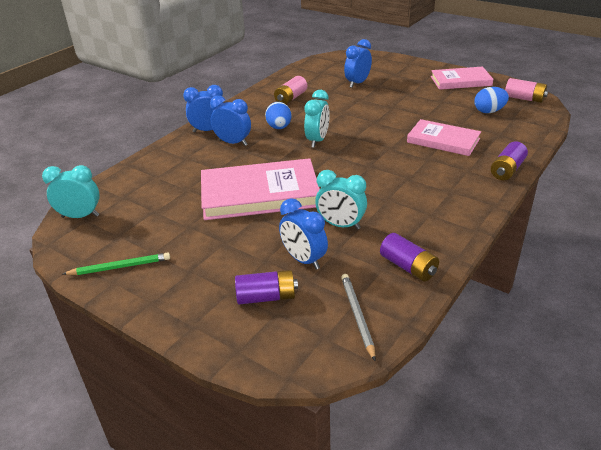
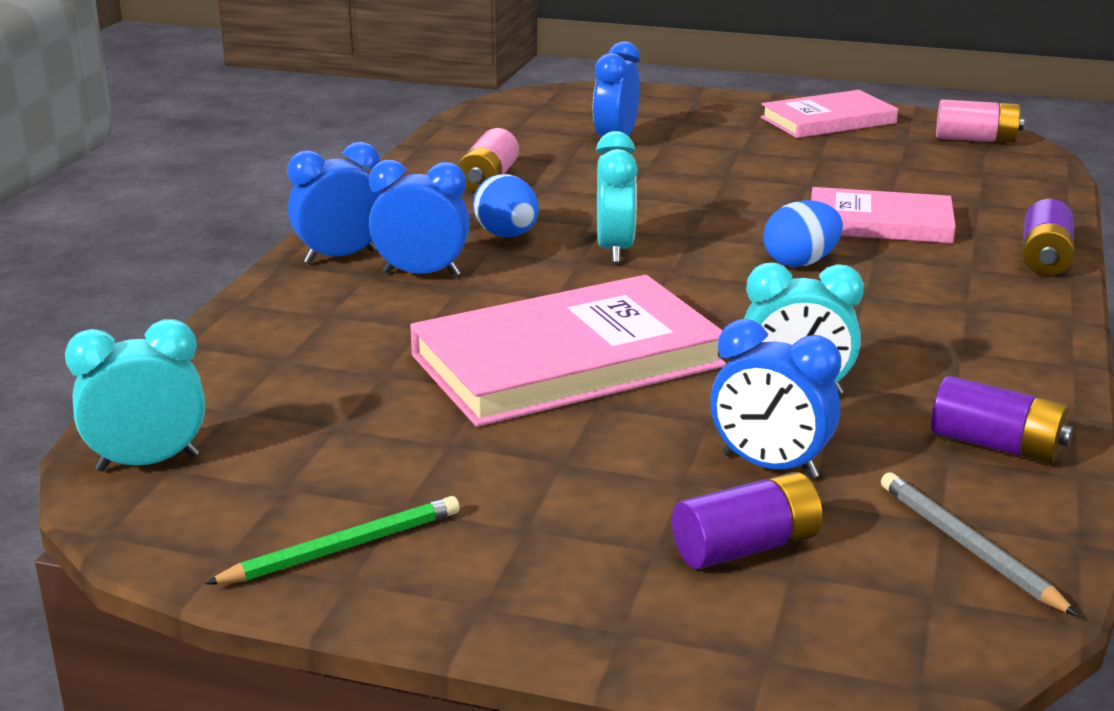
camera: 20 degrees left, 10 degrees down
blue egg [474,87,509,113] -> blue egg moved to [763,200,843,267]

